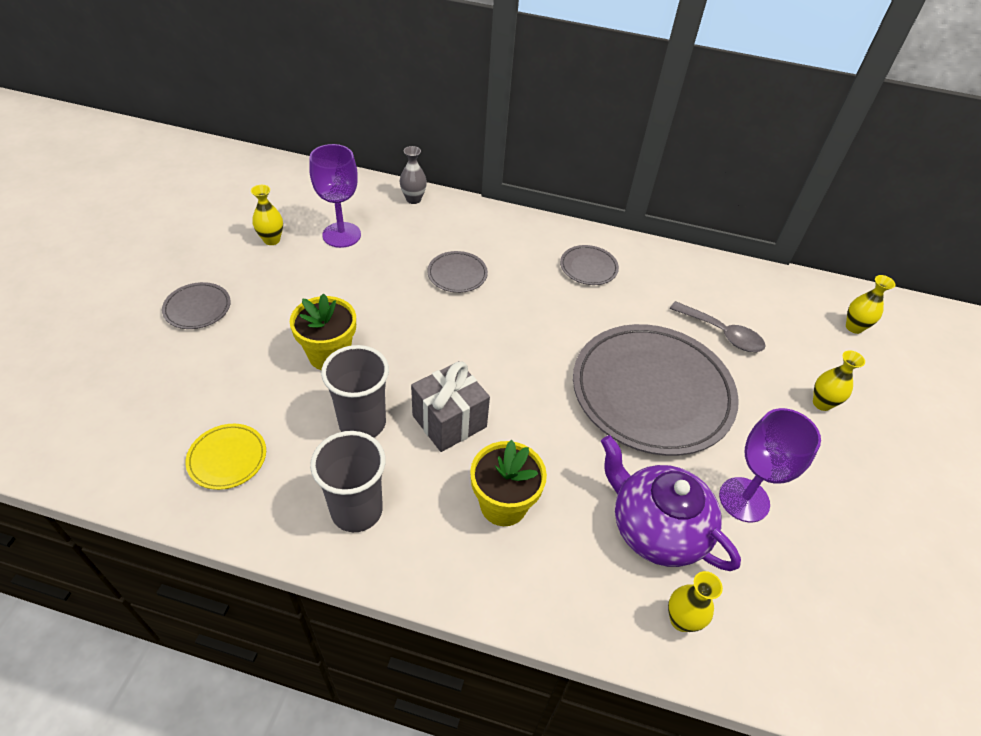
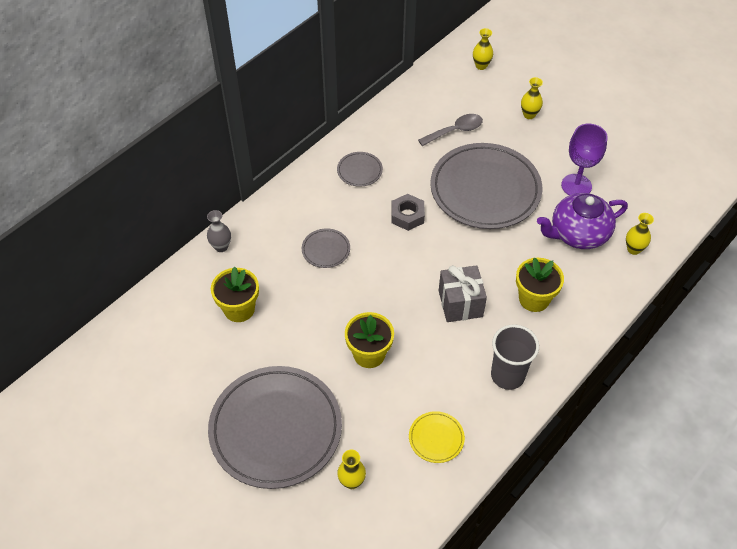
camera: 60 degrees left, 5 degrees up
grey plate [162,282,231,329] -> grey plate [208,366,342,489], size x2.39
yellow vase [251,185,283,245] -> yellow vase moved to [337,450,366,489]
purple goblet [309,144,361,248] -> yellow flower pot [211,266,259,322]
grey cup [321,345,389,437] -> none
none -> grey nut [391,194,425,231]

